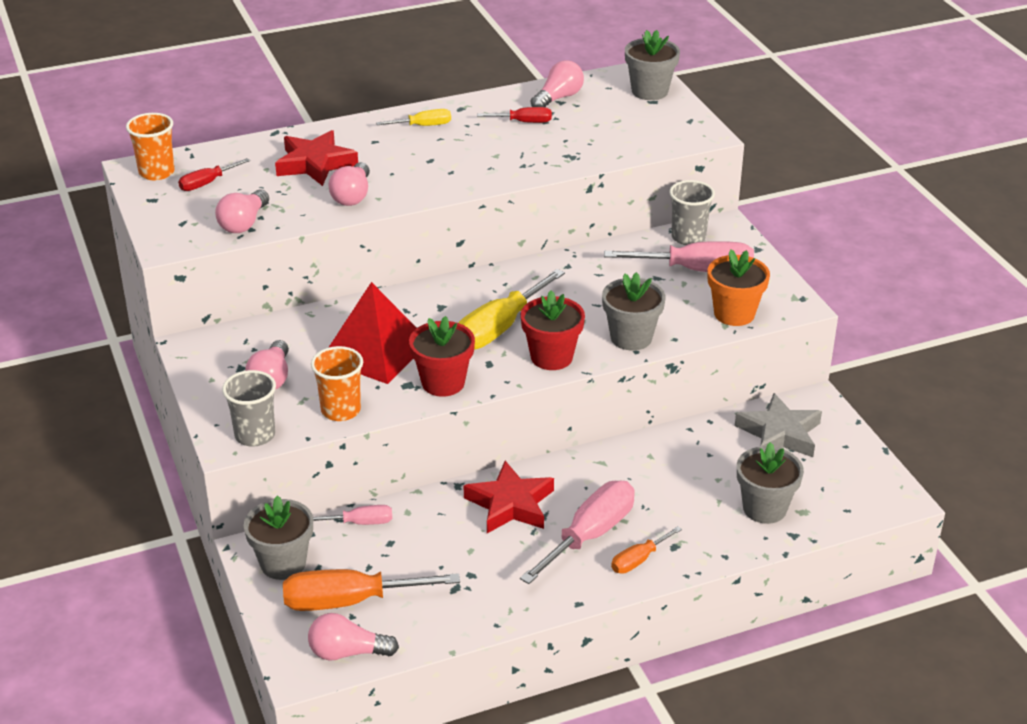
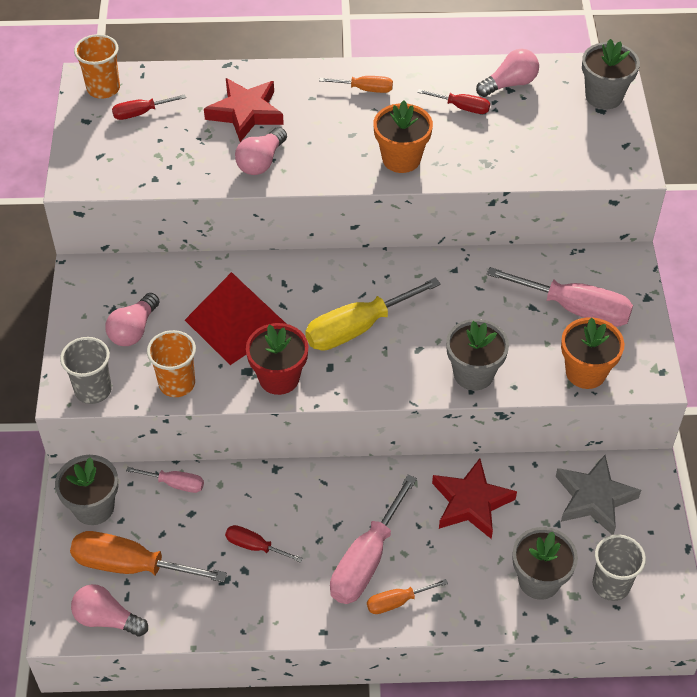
camera: 20 degrees right, 15 degrees up
pink light bulb [215,190,269,233] -> none
yellow screwdriver [376,109,451,126] -> orange screwdriver [319,76,393,93]
red star [464,461,554,533] -> red star moved to [432,458,517,539]
red flower pot [520,290,585,370] -> none
pink screwdriver [520,480,635,584] -> pink screwdriver turned 150 degrees clockwise [330,474,417,604]
grey cup [669,180,715,245] -> grey cup moved to [593,534,646,601]
none -> red screwdriver [225,525,303,563]
none -> orange flower pot [373,100,433,173]

